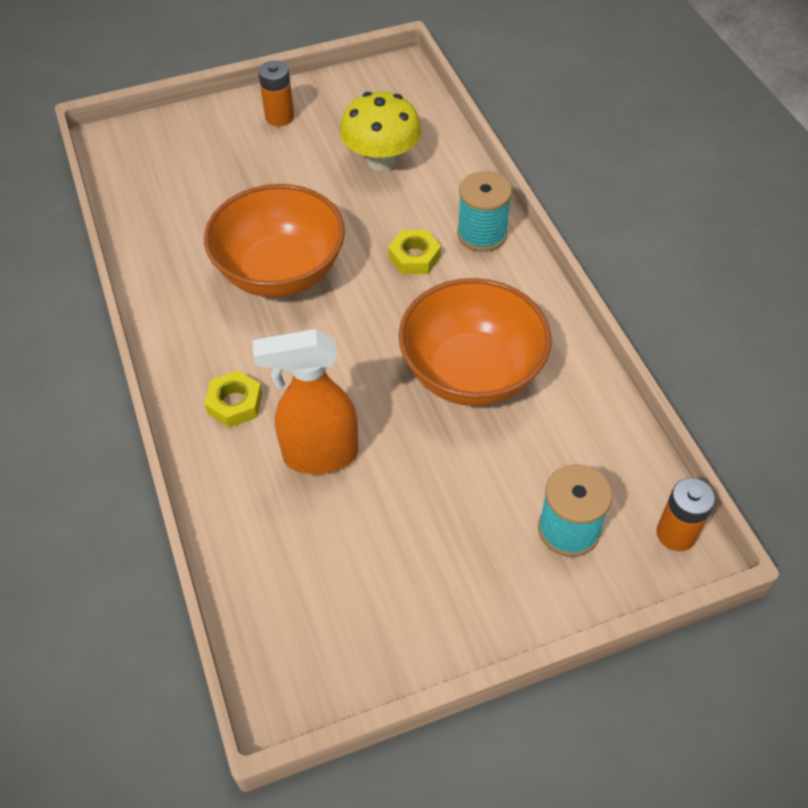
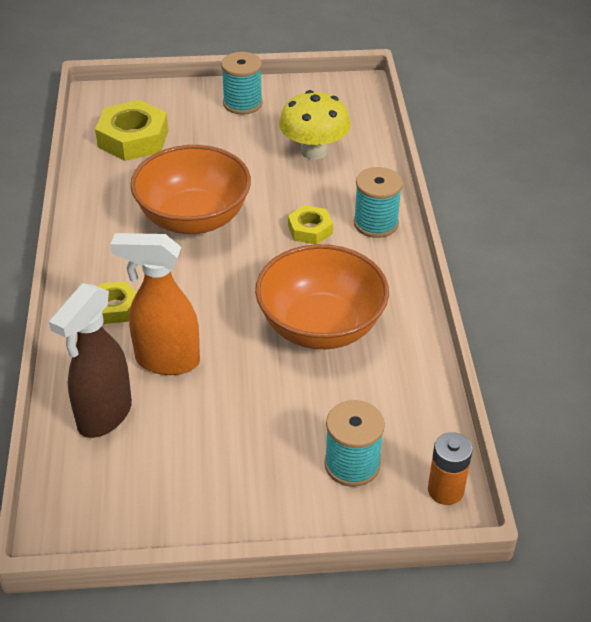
camera: 15 degrees right, 10 degrees down
orange battery [258,61,294,126] -> turquoise spool [221,52,263,115]
none -> brown spray bottle [49,283,132,438]
none -> yellow nut [95,100,168,161]

